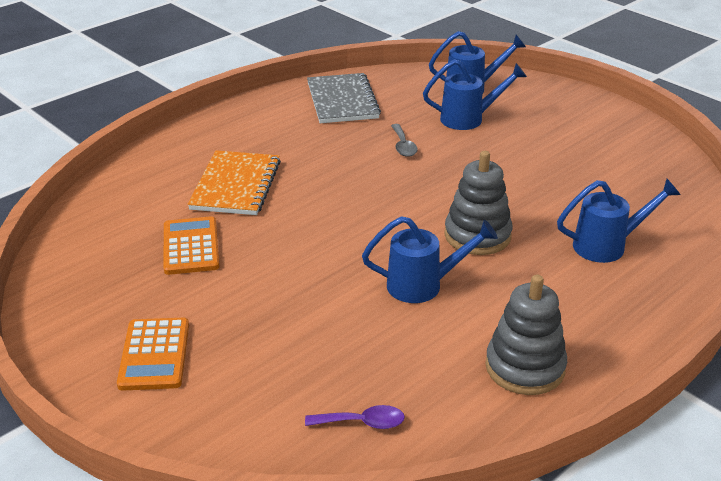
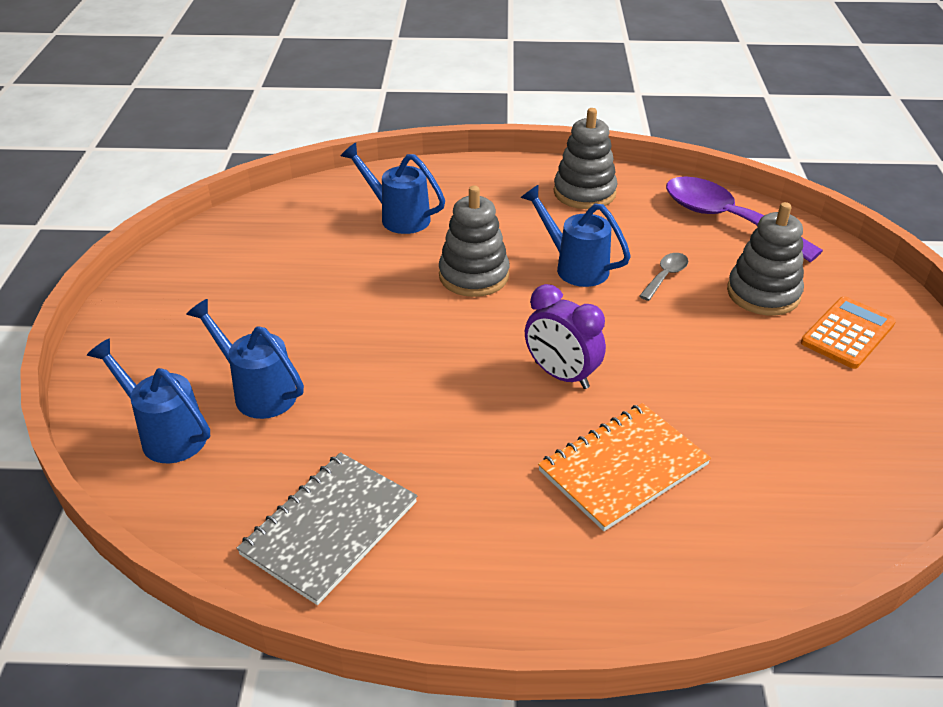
camera: 135 degrees left, 5 degrees up
orange calculator [164,216,220,275] -> none
purple spoon [305,405,405,429] -> purple spoon [666,176,823,262], size x2.24
grey spoon [391,124,418,157] -> grey spoon moved to [639,253,688,301]
none -> purple clock [525,284,606,389]
none -> grey stacking toy [727,202,804,316]

